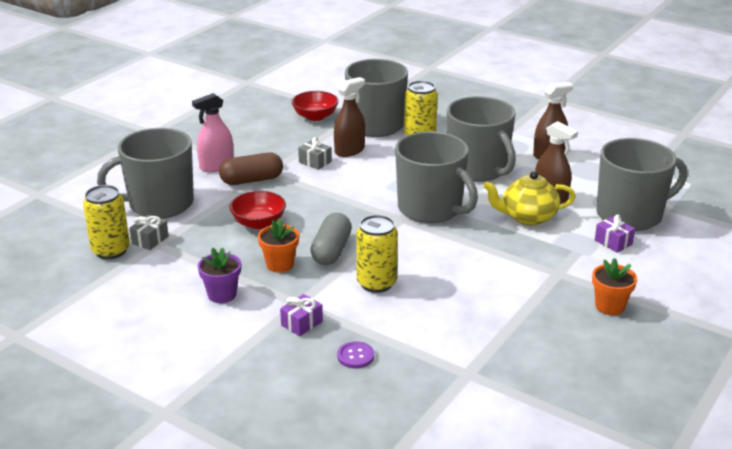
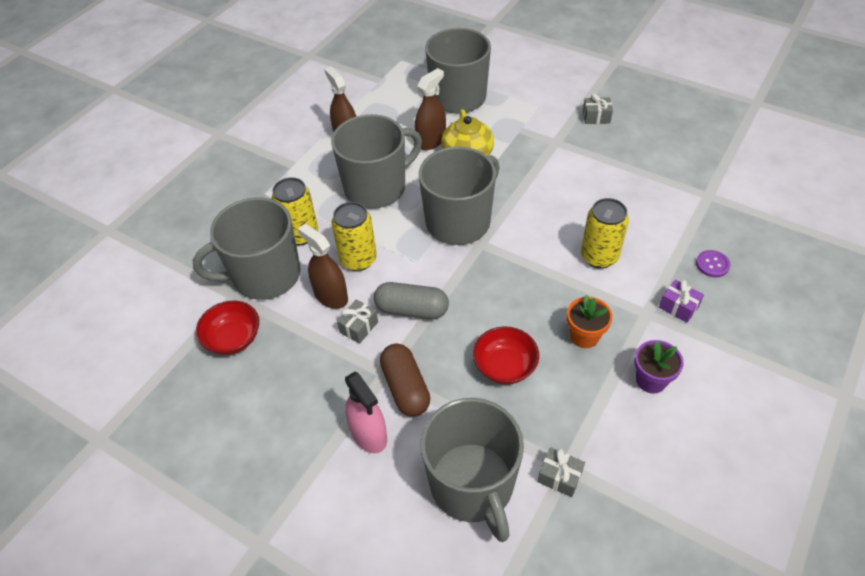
camera: 90 degrees left, 20 degrees up
yellow can [83,185,130,259] -> yellow can moved to [331,202,377,271]
grey capsule [310,213,352,265] -> grey capsule moved to [374,282,449,319]
orange flower pot [592,258,637,315] -> grey gift [583,94,613,124]
purple gift [595,214,635,253] -> none

